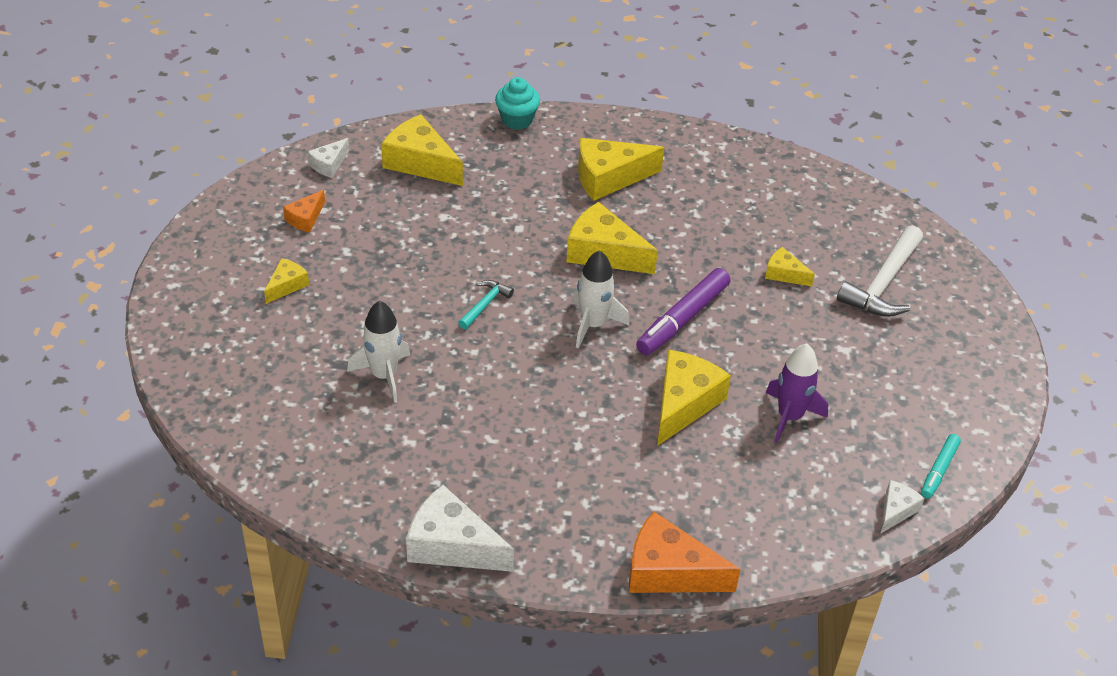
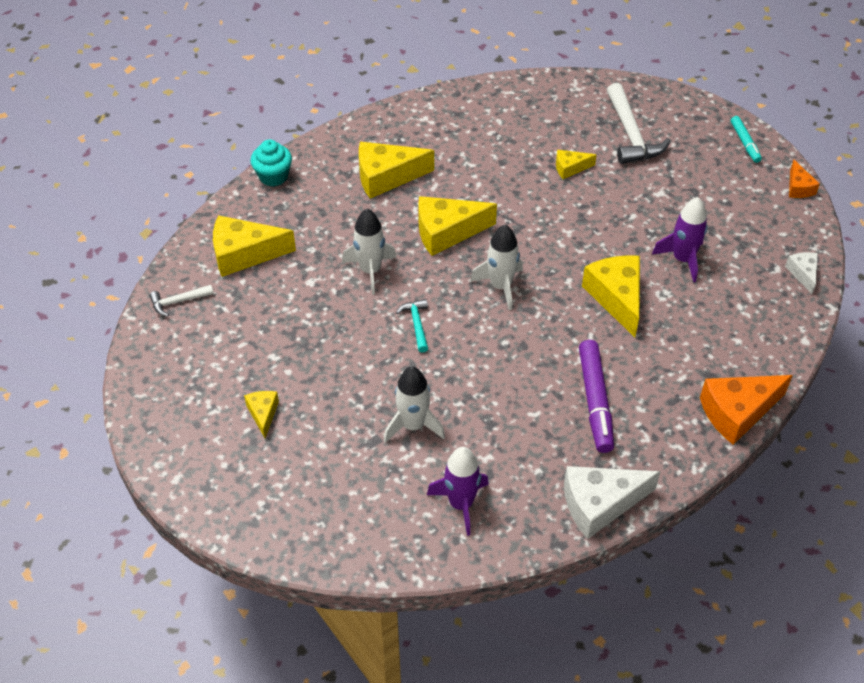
camera: 40 degrees left, 5 degrees up
orange cheese [283,190,325,233] -> orange cheese moved to [789,160,820,198]
white cheese [308,138,349,178] -> white hammer [150,285,214,316]
yellow cheese [578,138,664,201] -> yellow cheese turned 45 degrees clockwise [359,142,434,198]
purple marker [636,268,730,355] -> purple marker moved to [579,340,614,453]
turquoise marker [921,434,961,499] -> turquoise marker moved to [731,116,762,163]
none -> white rocket [342,209,397,295]
none -> purple rocket [427,447,489,536]

